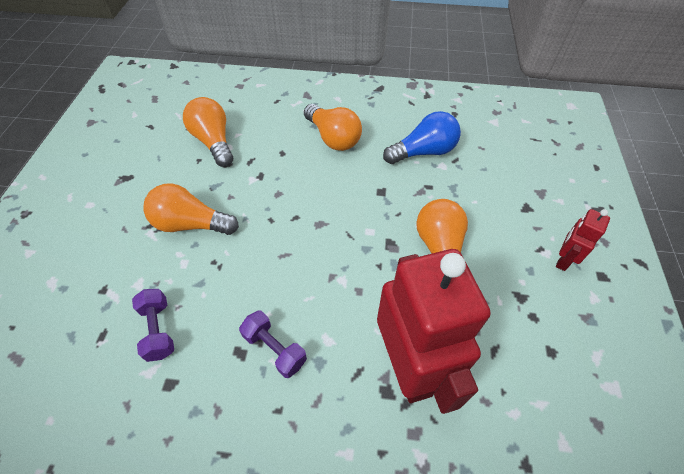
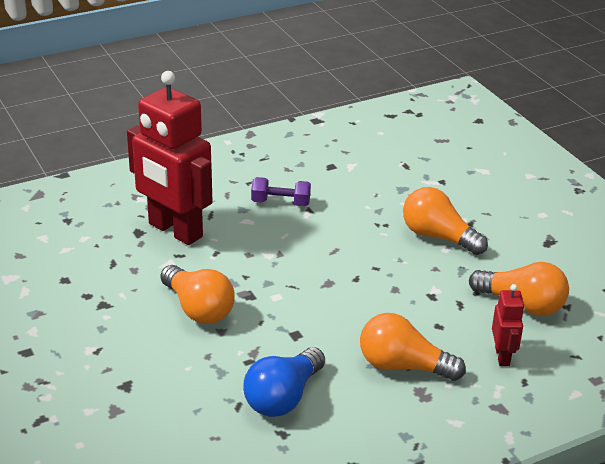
camera: 145 degrees right, 20 degrees down
purple dumbbell [132,289,174,362] -> none
orange light bulb [143,183,239,235] -> orange light bulb turned 120 degrees counterclockwise [403,187,488,255]
red robot [556,209,610,271] -> red robot moved to [492,284,525,366]

